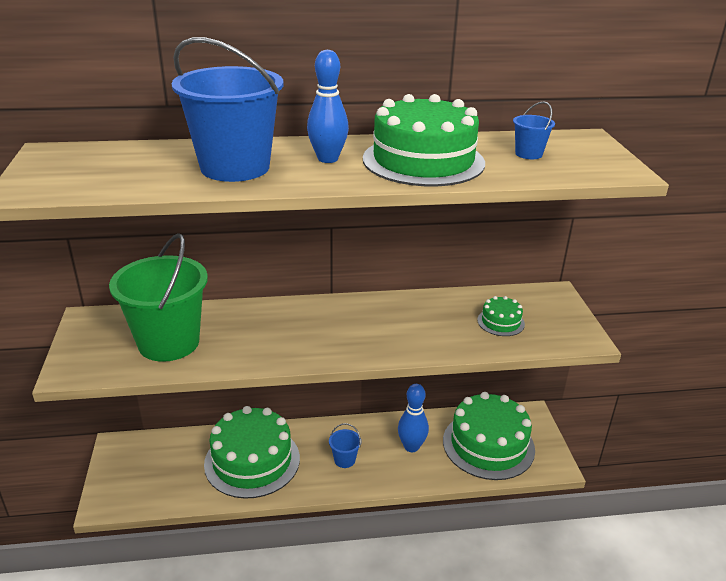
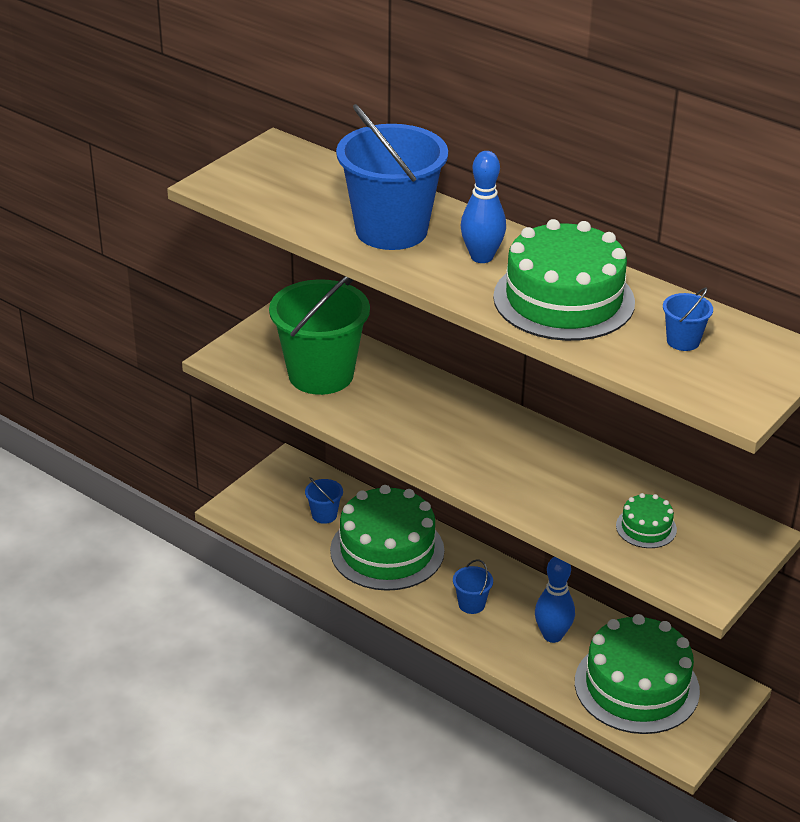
camera: 45 degrees right, 5 degrees up
none -> blue bucket [305,477,343,524]

